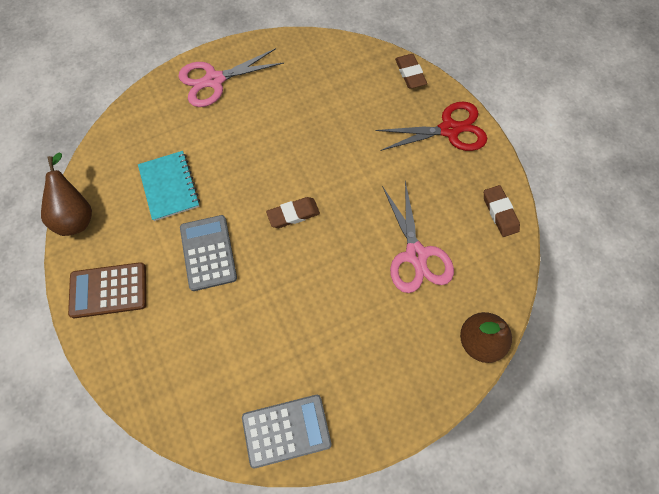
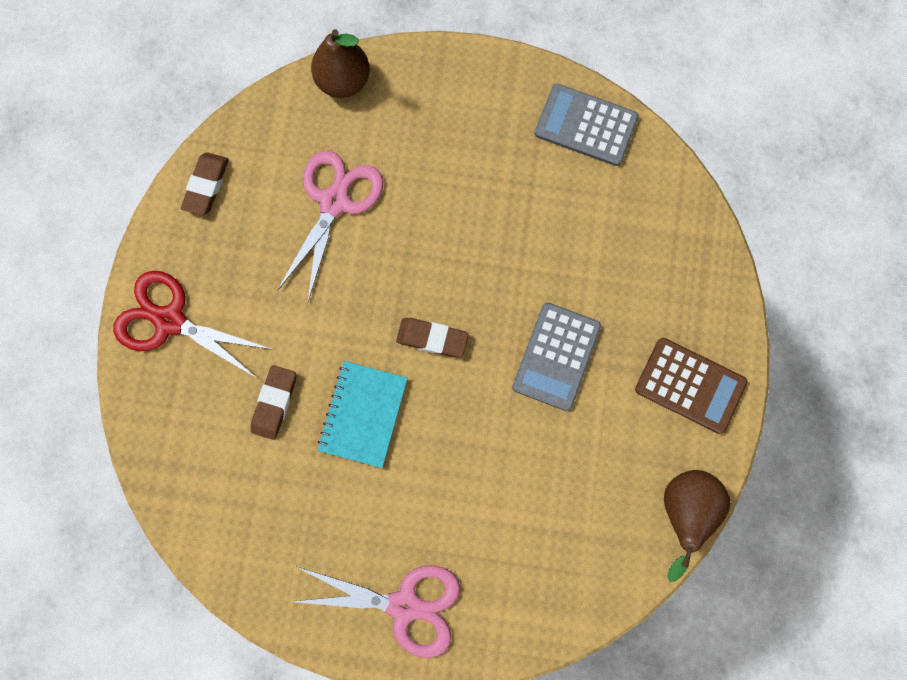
camera: 145 degrees left, 10 degrees up
turquoise notebook [138,151,200,221] -> turquoise notebook moved to [318,361,408,468]
brown eraser [395,54,427,88] -> brown eraser moved to [251,365,296,440]

